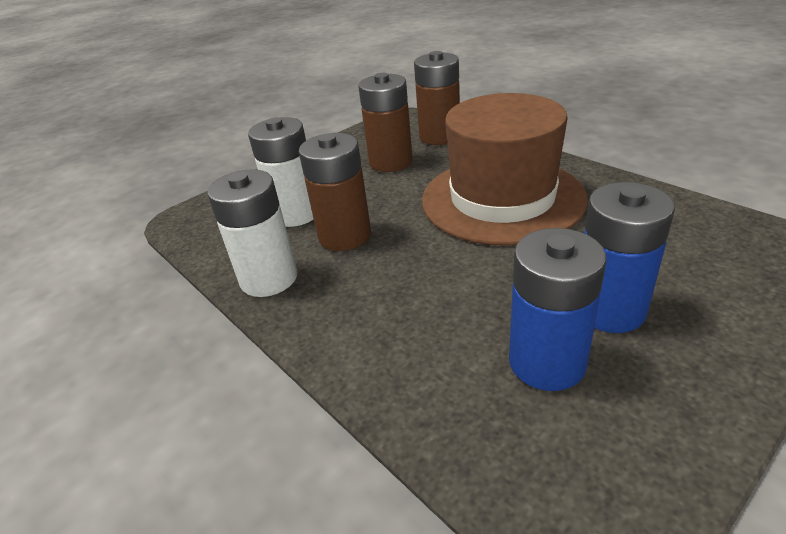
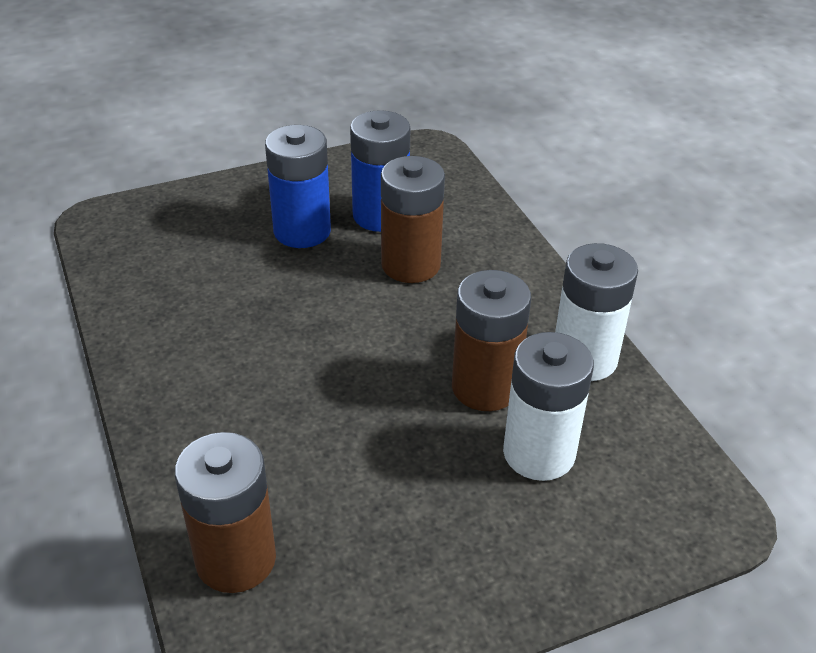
camera: 165 degrees left, 5 degrees up
brown battery [358,73,413,172] -> brown battery moved to [381,156,445,283]
brown hat [422,93,588,246] -> none

